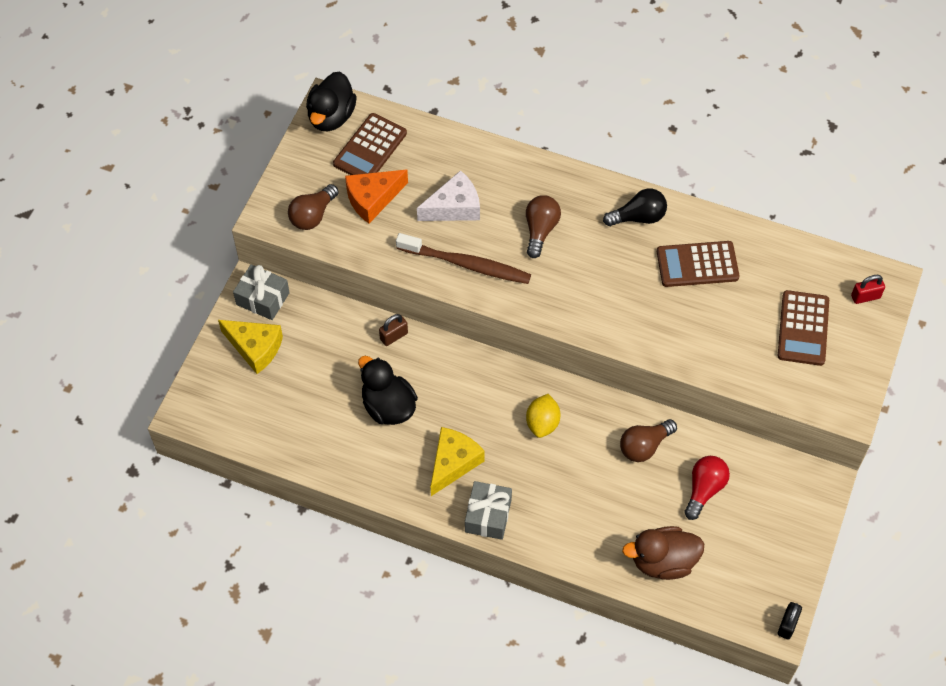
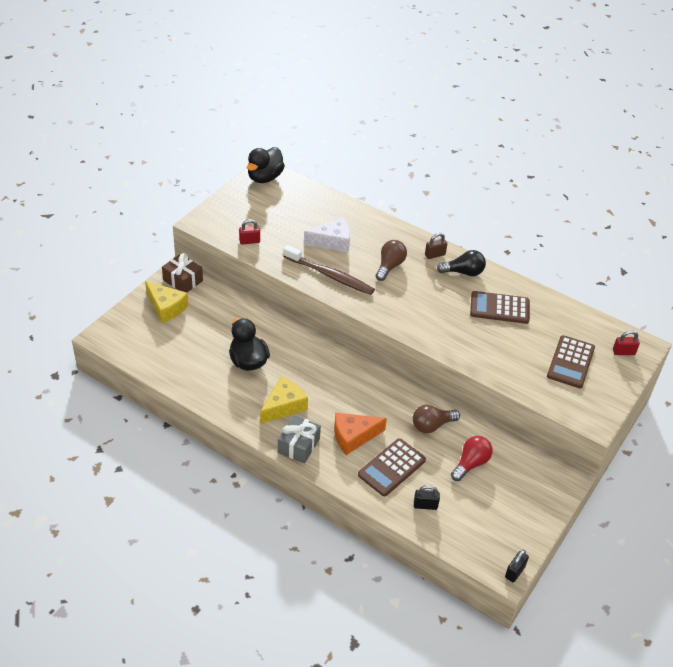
camera: 10 degrees right, 15 degrees down
grey gift [233,264,290,320] -> brown gift [162,253,203,292]
brown light bulb [288,184,339,230] -> none
brown calculator [333,113,407,175] -> brown calculator moved to [358,438,426,496]
orange cheese [345,170,408,223] -> orange cheese moved to [334,412,387,455]
brown padlock [379,314,408,346] -> brown padlock moved to [425,233,447,259]
yellow lemon [526,394,561,438] -> none
brown duck [622,526,704,580] -> black padlock [414,485,440,510]
none -> red padlock [239,219,260,245]

